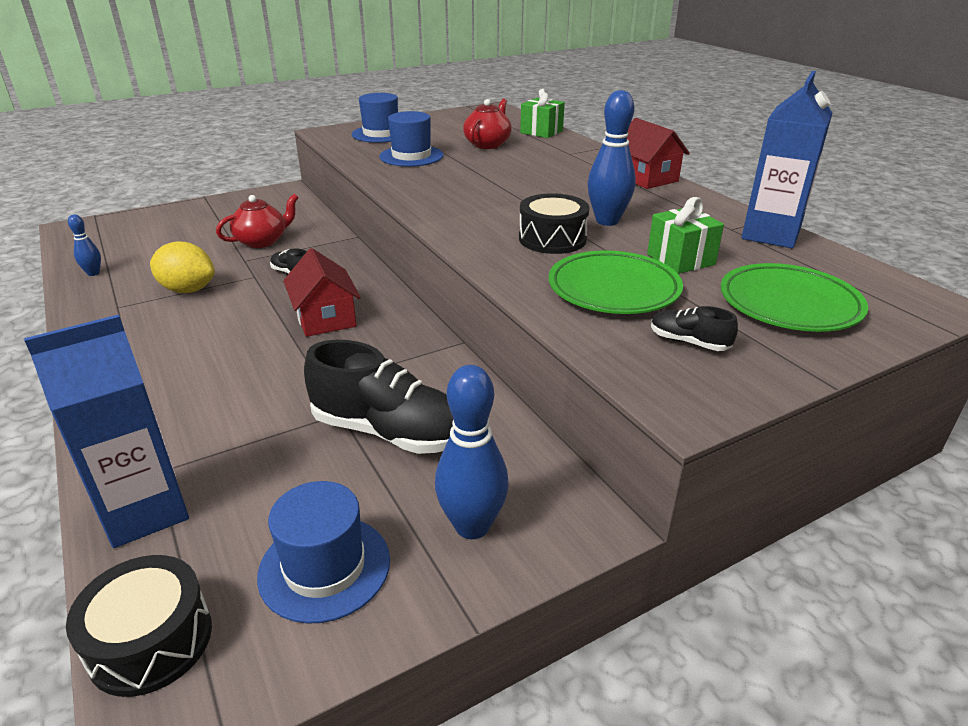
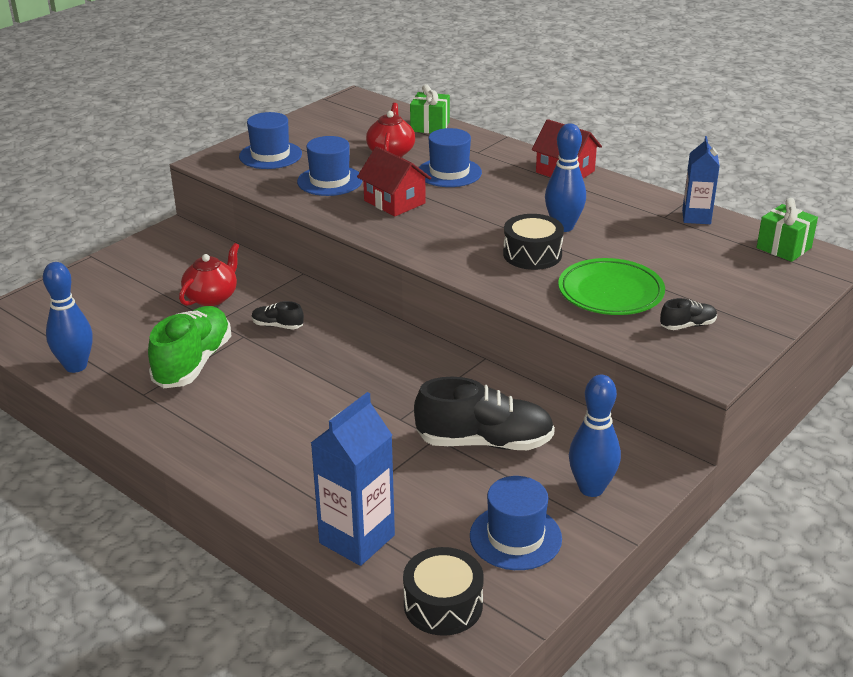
camera: 20 degrees left, 0 degrees up
blue bowling pin [68,214,101,276] -> blue bowling pin [43,262,93,373], size x1.86
yellow lemon [150,241,215,293] -> green shoe [148,306,231,388]
red house [283,248,361,337] -> red house moved to [357,146,431,216]
green gift [647,197,724,274] -> green gift moved to [757,198,818,262]
black shoe [651,306,738,351] -> black shoe turned 150 degrees clockwise [660,298,717,330]
green plate [721,263,868,332] -> none
blue carton [742,71,832,248] -> blue carton [682,136,720,224], size x0.65
none -> blue hat [419,128,482,187]

